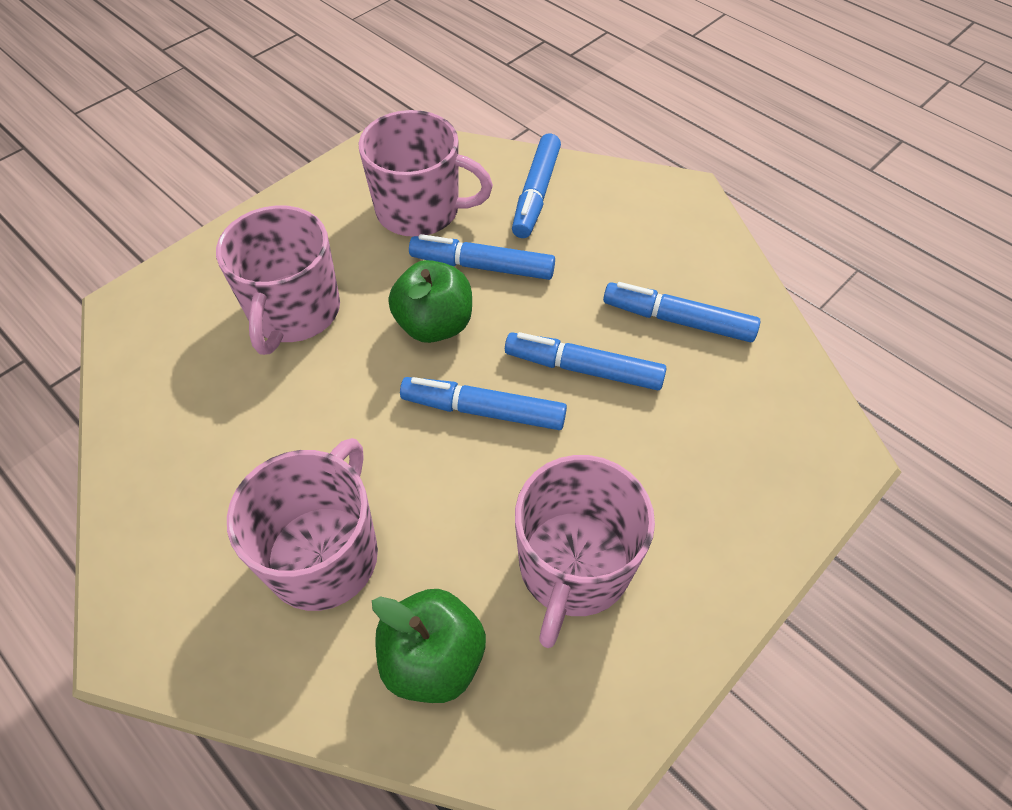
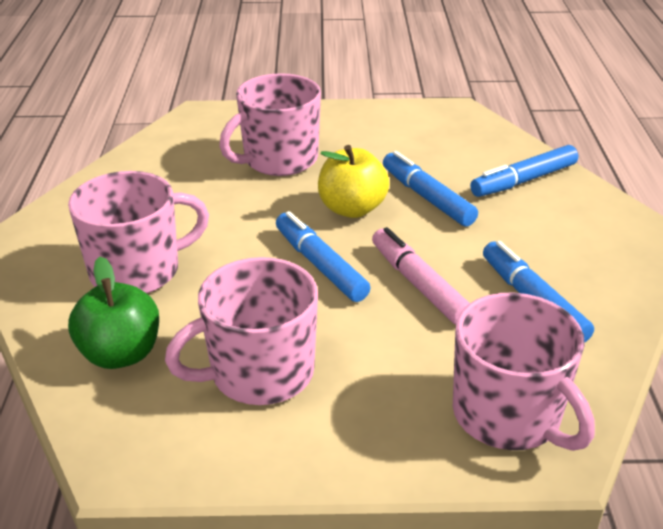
camera: 45 degrees right, 20 degrees down
pink mug [359,110,493,236] -> pink mug moved to [453,292,595,451]
green apple [388,260,472,343] -> yellow apple [318,145,390,218]
blue marker [505,332,666,390] -> pink marker [372,227,470,325]

